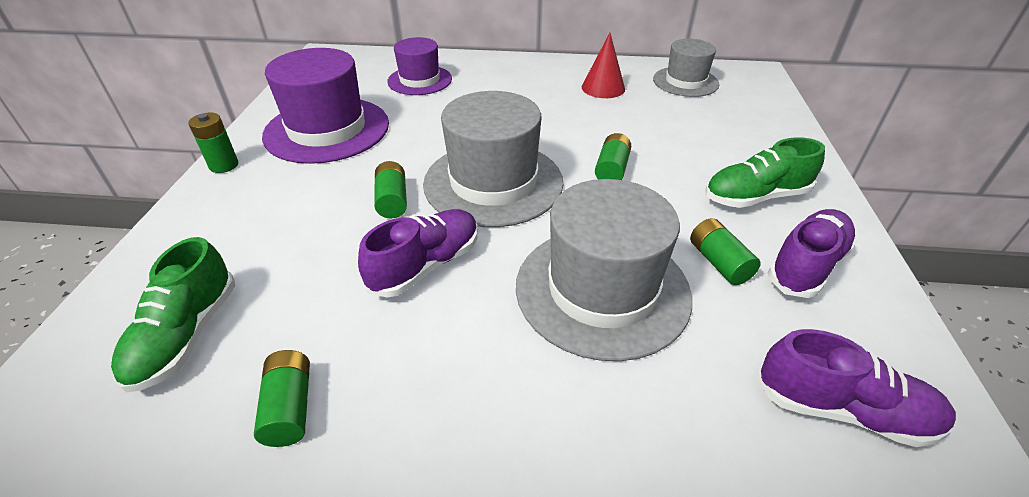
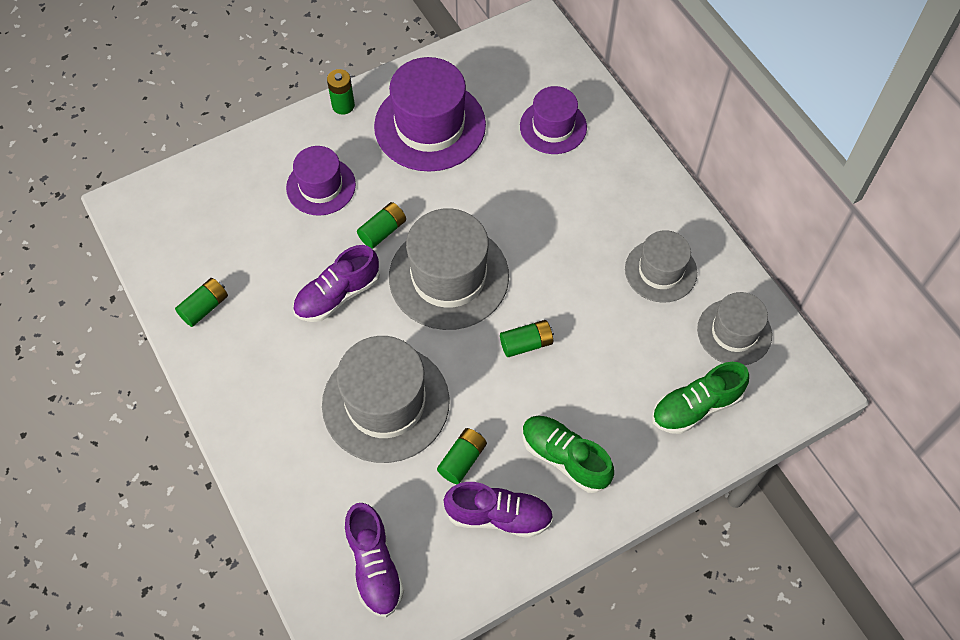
camera: 55 degrees right, 20 degrees up
green shoe [111,237,235,393] -> green shoe moved to [652,362,749,434]
purple shoe [358,209,478,297] -> purple shoe turned 135 degrees clockwise [293,245,380,322]
red cone [582,33,625,98] -> grey hat [625,230,697,303]
none -> purple hat [286,146,356,216]

